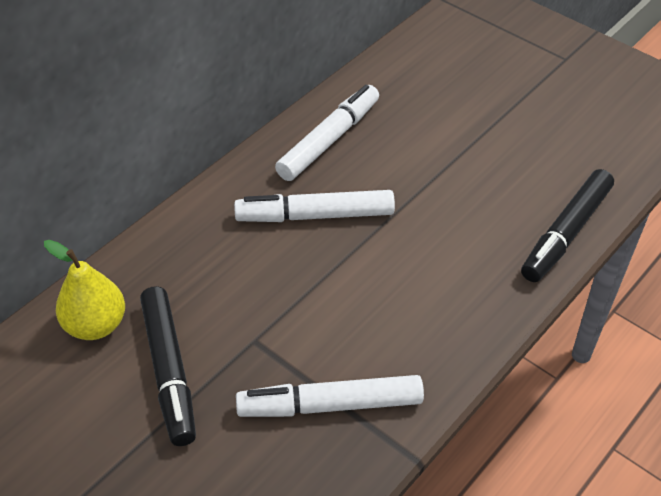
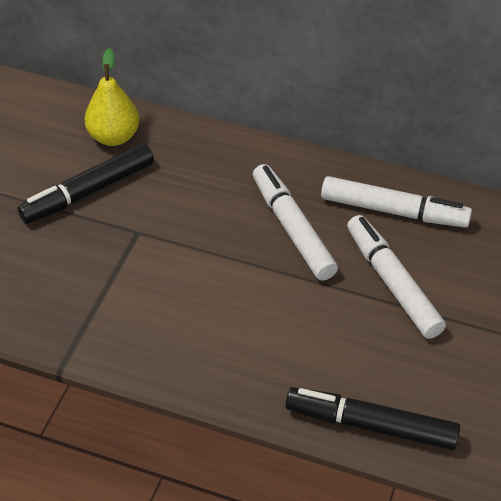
camera: 70 degrees right, 0 degrees up
white marker [236,375,424,417] -> white marker moved to [347,215,446,339]

